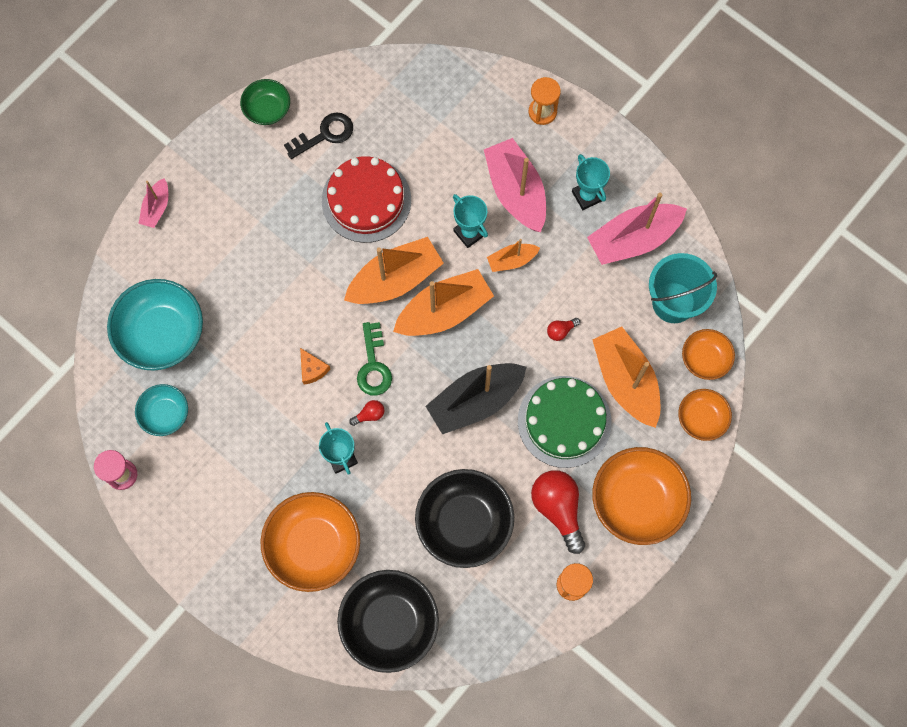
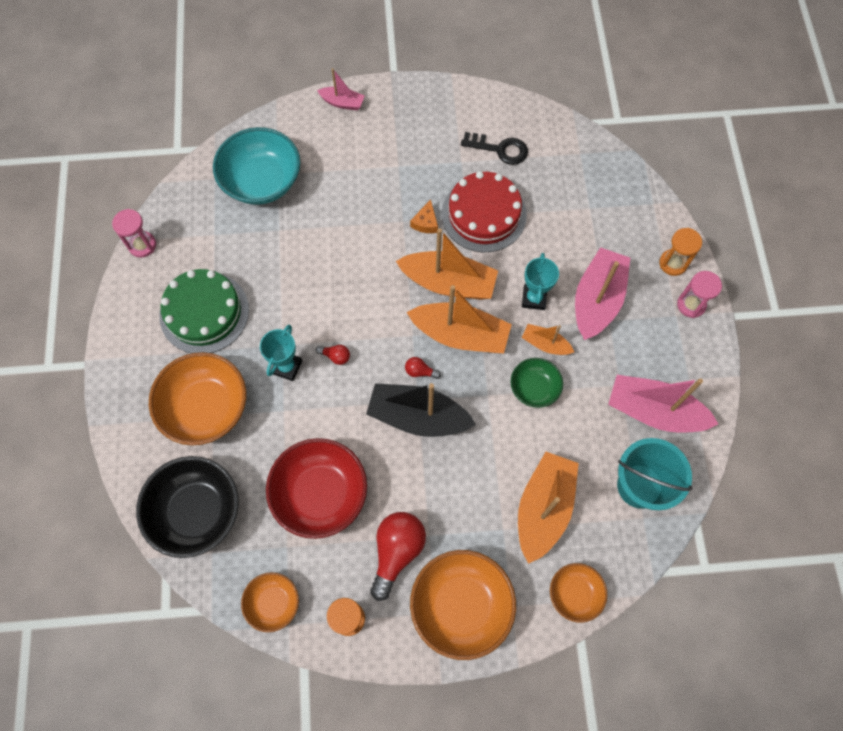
camera: 45 degrees right, 5 degrees down
turquoise bowl [135,384,188,436] -> none
pink boat [139,178,168,228] -> pink boat turned 135 degrees counterclockwise [317,68,364,110]
green bowl [240,79,290,125] -> green bowl moved to [510,358,563,408]
orange cheese [300,348,330,385] -> orange cheese moved to [410,200,438,233]
green key [357,322,392,395] -> none
black bowl [415,469,514,568] -> red bowl [266,438,367,539]
green cake [518,376,612,468] -> green cake moved to [159,269,249,353]
red light bulb [547,318,580,341] -> red light bulb moved to [405,357,441,379]
turquoise trophy [572,154,610,210] -> none
orange bowl [682,329,735,380] -> orange bowl moved to [241,572,299,632]
none -> pink hourglass [677,271,722,318]

